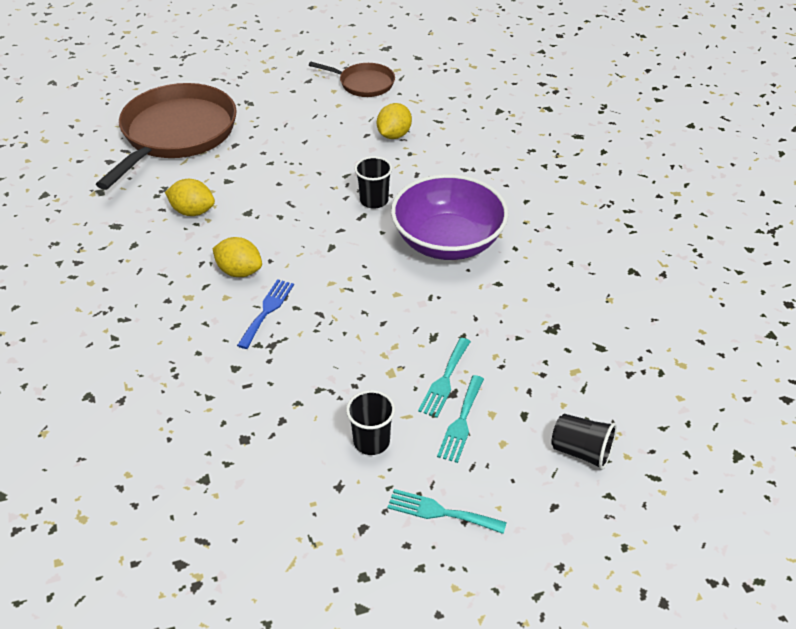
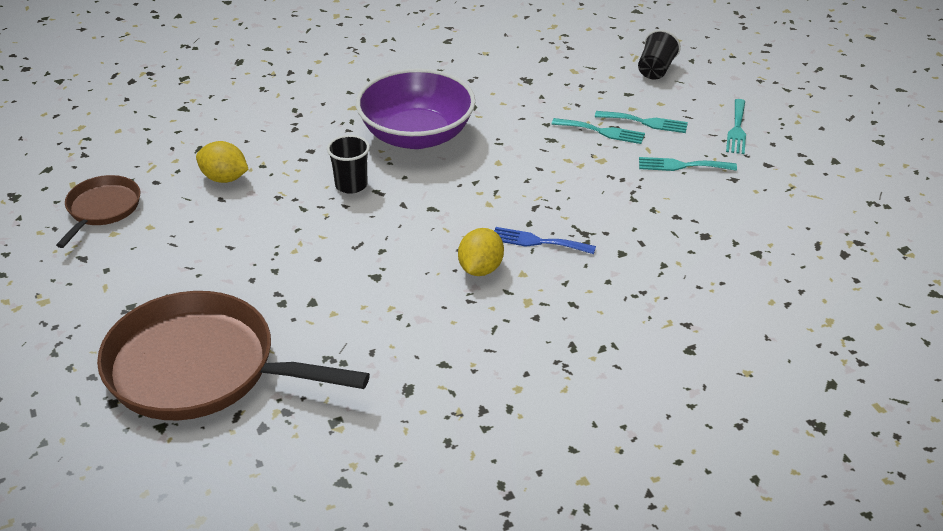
camera: 95 degrees left, 5 degrees down
yellow lemon [165,179,215,216] -> none
black cup [346,390,395,455] -> turquoise fork [639,157,737,171]

